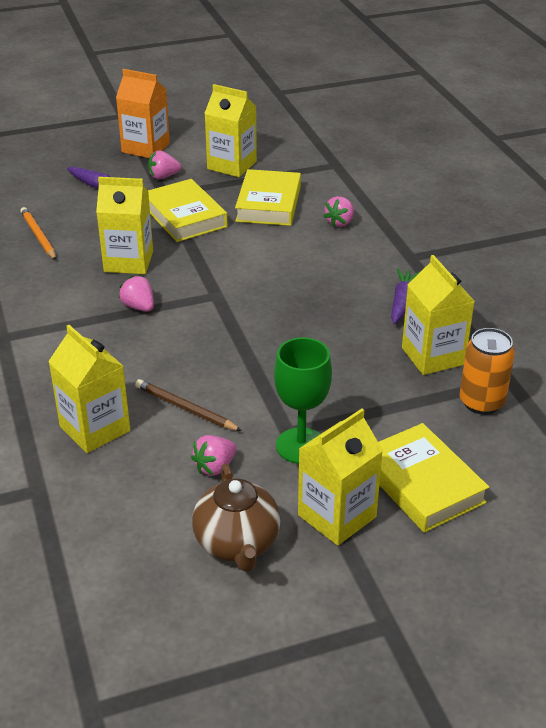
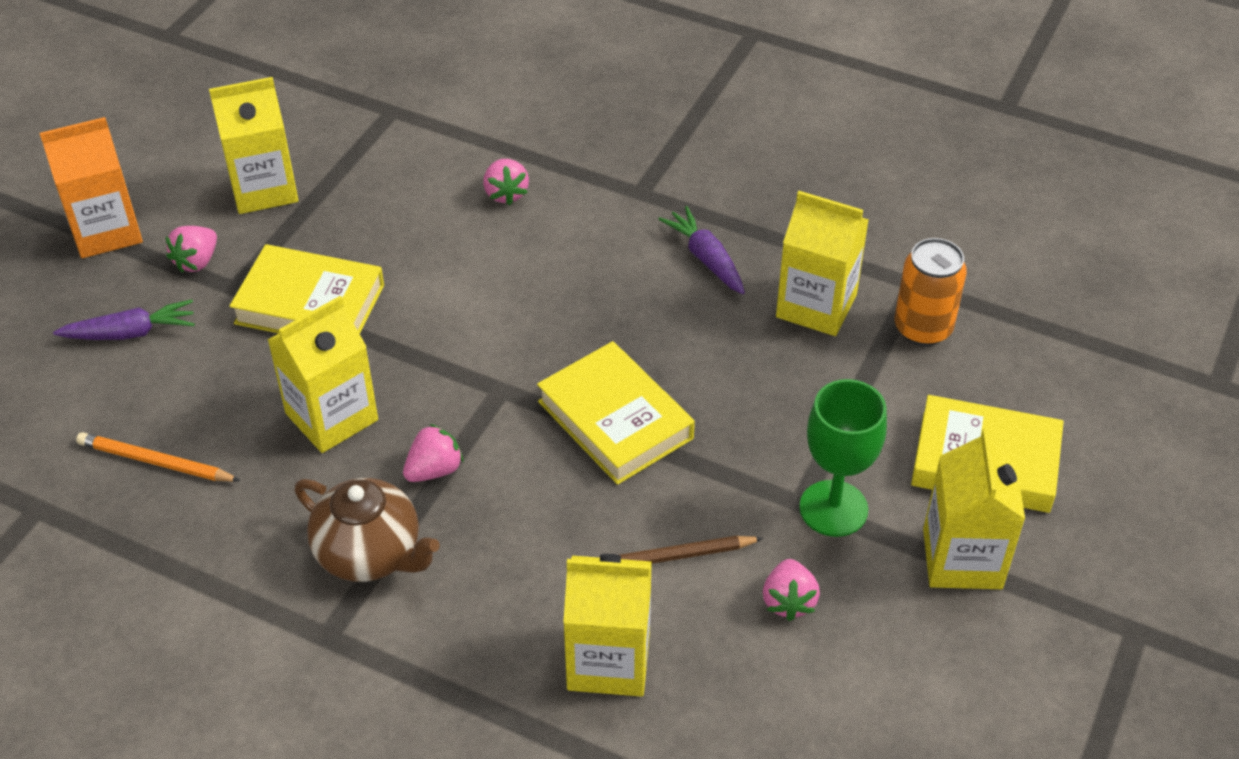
camera: 45 degrees left, 10 degrees up
pink strawberry [119,276,154,311] -> pink strawberry turned 135 degrees clockwise [403,424,464,482]
brown teapot [192,463,281,572] -> brown teapot moved to [295,478,440,582]
yellow book [235,169,301,226] -> yellow book moved to [537,341,695,485]

